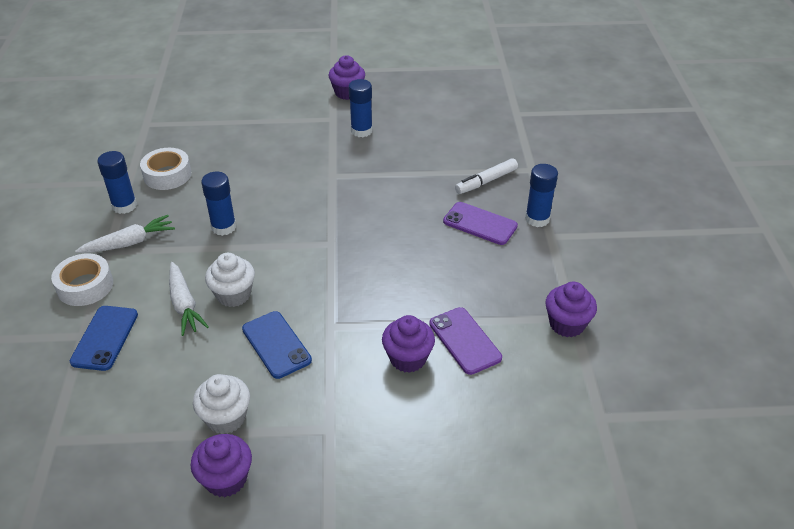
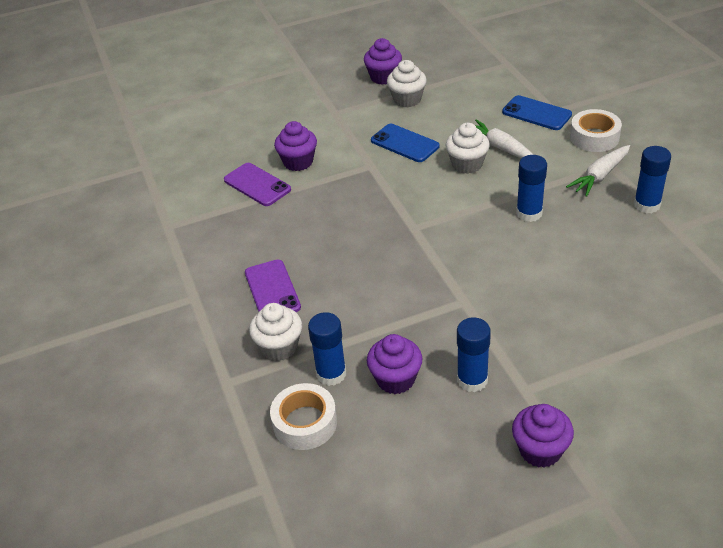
camera: 165 degrees right, 0 degrees up
blue phone [70,306,138,371] -> blue phone turned 45 degrees counterclockwise [502,95,572,130]
white tape [140,148,191,190] -> white tape moved to [270,383,337,450]
purple phone [443,202,518,245] -> purple phone turned 60 degrees clockwise [245,259,301,312]
white marker [455,158,518,194] -> white cupcake [249,303,302,361]
blue glue stick [525,164,558,227] -> blue glue stick moved to [308,312,346,386]
purple cupcake [545,282,597,337] -> purple cupcake moved to [367,334,423,394]

